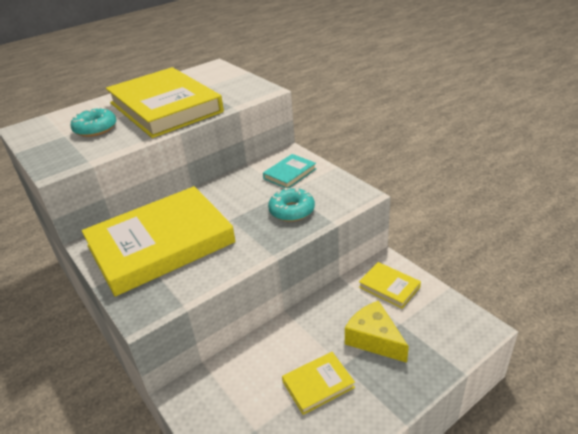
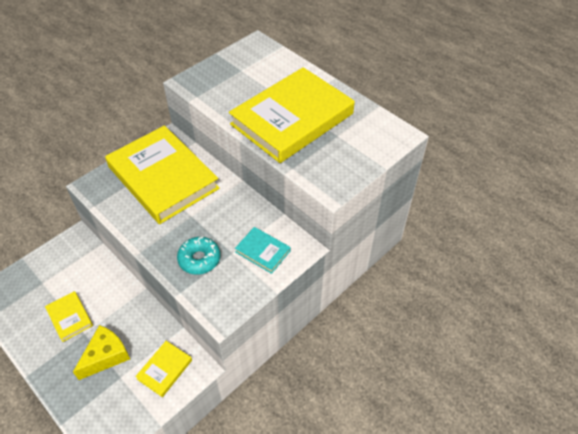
camera: 80 degrees right, 15 degrees up
turquoise donut [71,107,116,137] -> none

